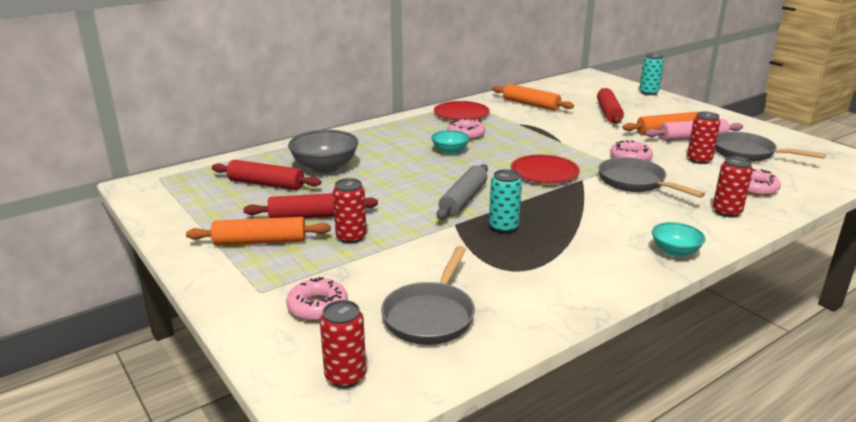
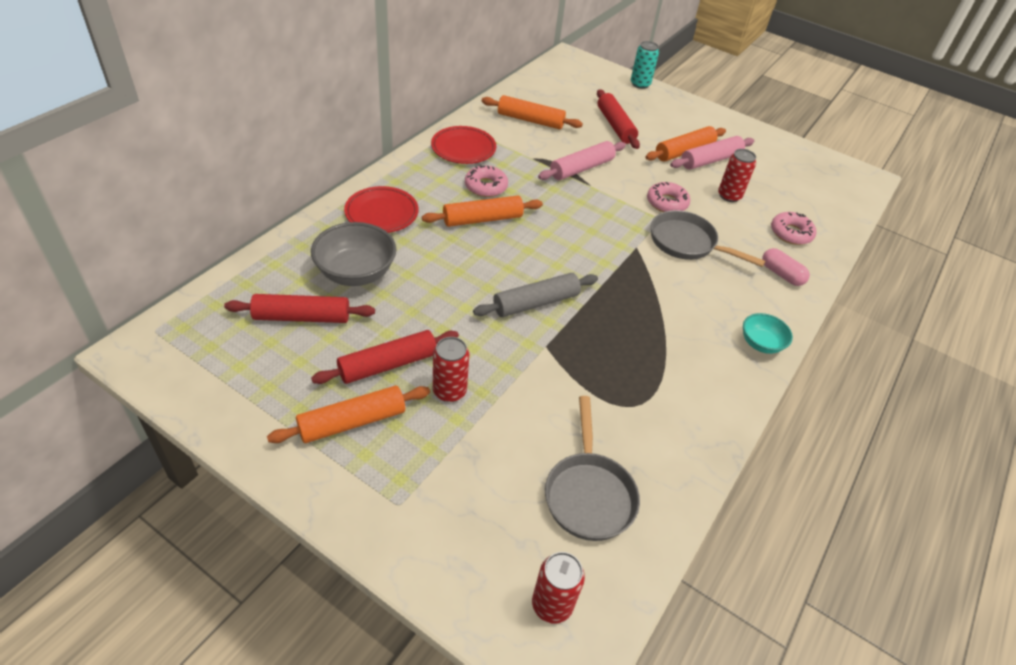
camera: 25 degrees left, 20 degrees up
pink donut [286,277,348,321] -> none
turquoise bowl [431,130,470,154] -> orange rolling pin [422,196,543,227]
grey rolling pin [437,164,488,219] -> grey rolling pin turned 60 degrees clockwise [473,273,598,317]
turquoise can [489,169,522,233] -> none
red plate [511,155,580,184] -> red plate moved to [344,186,419,233]
red can [713,156,753,217] -> pink capsule [762,248,810,286]
grey pan [715,132,826,162] -> none
none -> pink rolling pin [538,141,626,180]

